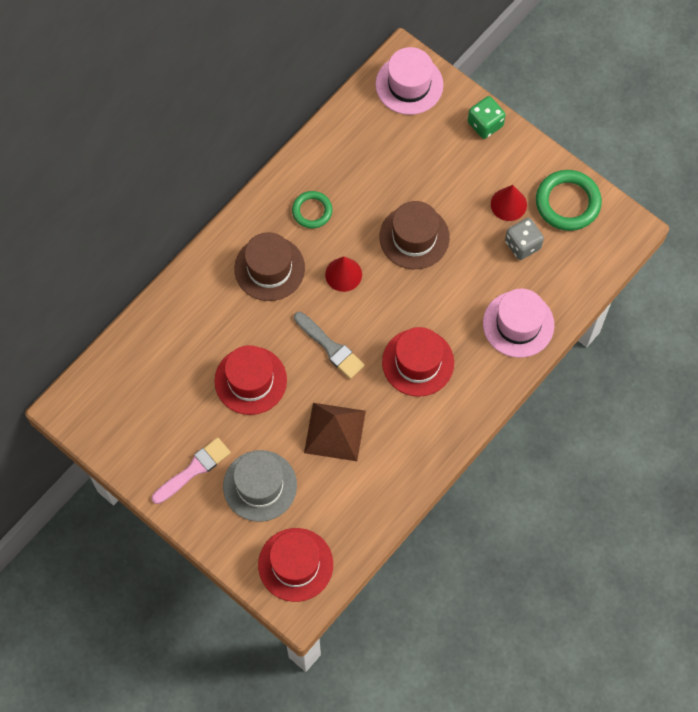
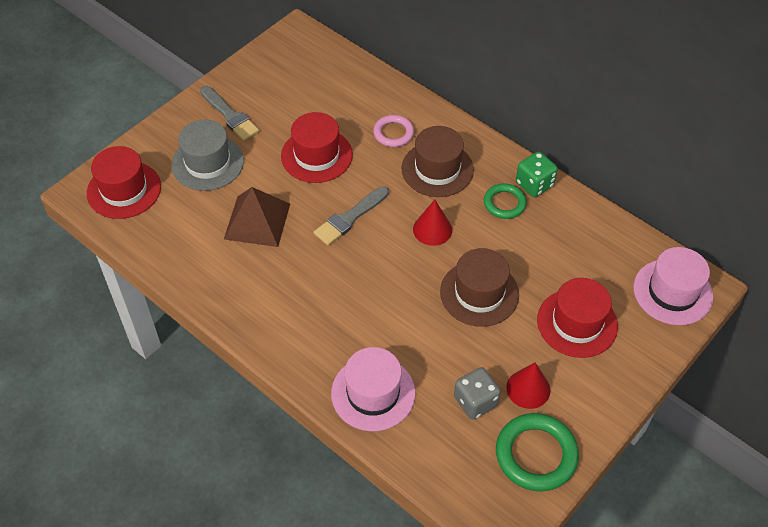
camera: 90 degrees right, 15 degrees down
pink brush [152,437,231,504] -> grey brush [200,86,259,141]
red hat [382,327,454,397] -> red hat moved to [537,278,618,358]
green dice [468,96,506,139] -> green dice moved to [516,151,558,197]
none -> pink ring [373,115,414,147]

